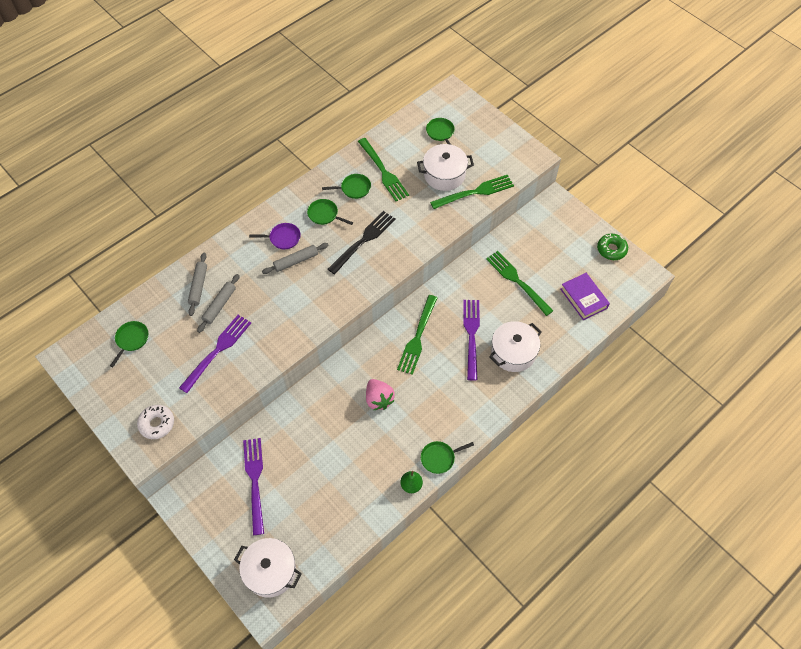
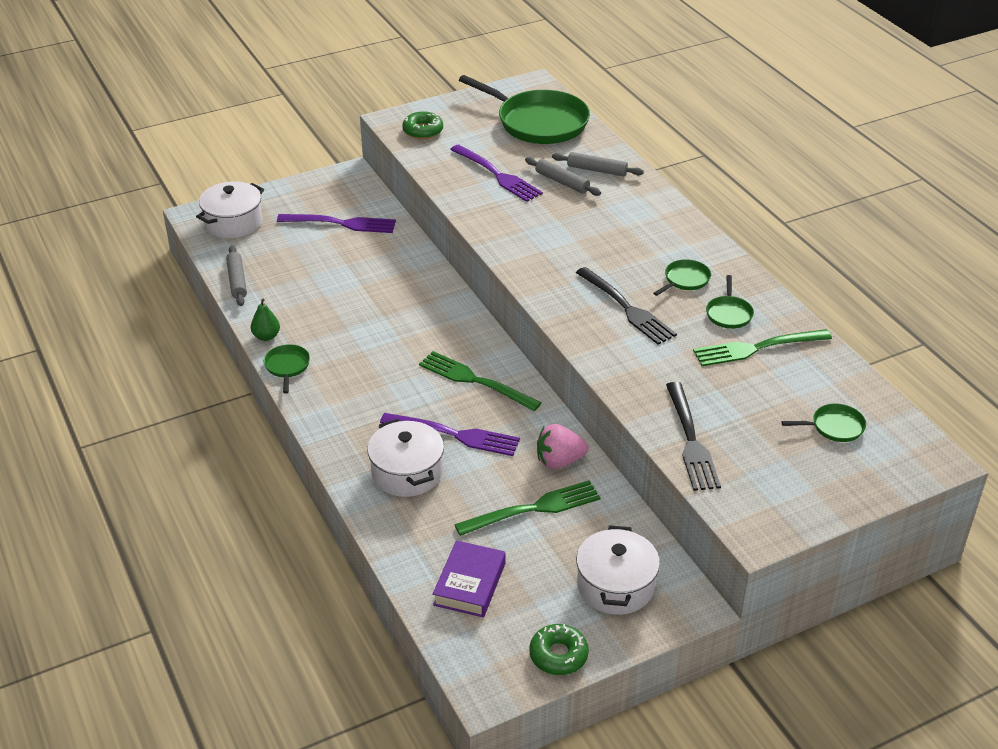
camera: 105 degrees right, 20 degrees down
green pan [110,321,148,367] -> green pan [459,75,590,144], size x2.29
white donut [137,405,174,439] -> green donut [402,111,443,139]
purple pan [249,223,301,249] -> none
grey rolling pin [262,243,329,274] -> grey rolling pin moved to [226,246,247,306]
pink strawberry [366,379,395,410] -> pink strawberry moved to [537,424,589,469]
white pot [417,144,474,191] -> white pot moved to [576,525,660,615]
green fork [430,175,514,209] -> black fork [666,382,721,491]
purple book [560,273,610,320] -> purple book turned 60 degrees counterclockwise [433,540,506,617]

